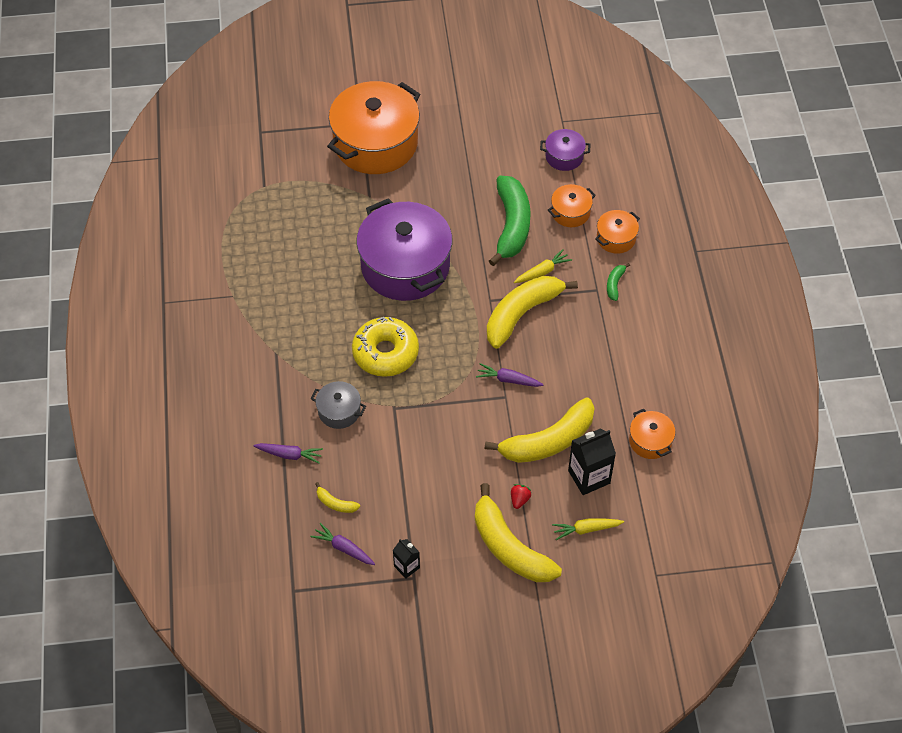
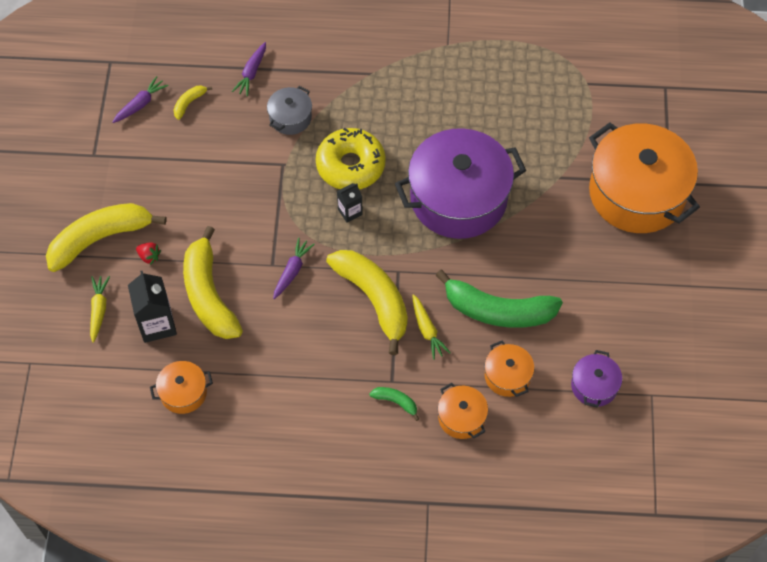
camera: 100 degrees right, 5 degrees up
black carton [393,539,420,579] -> black carton moved to [337,183,363,223]

